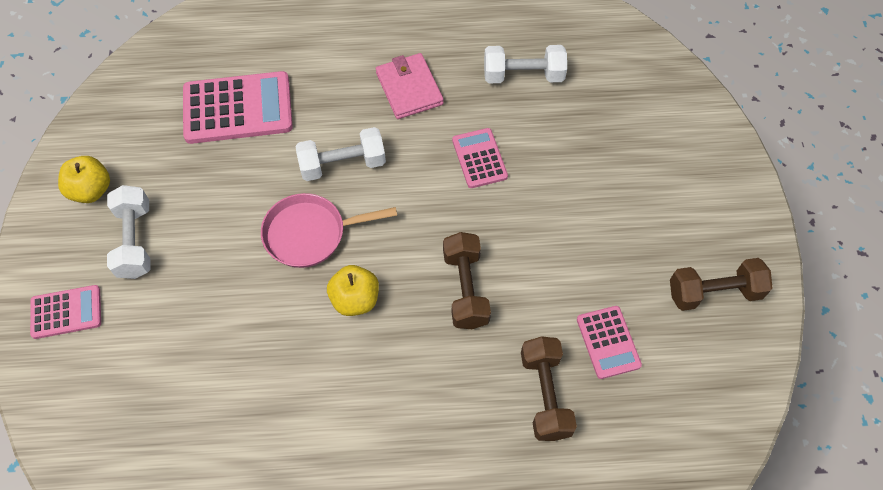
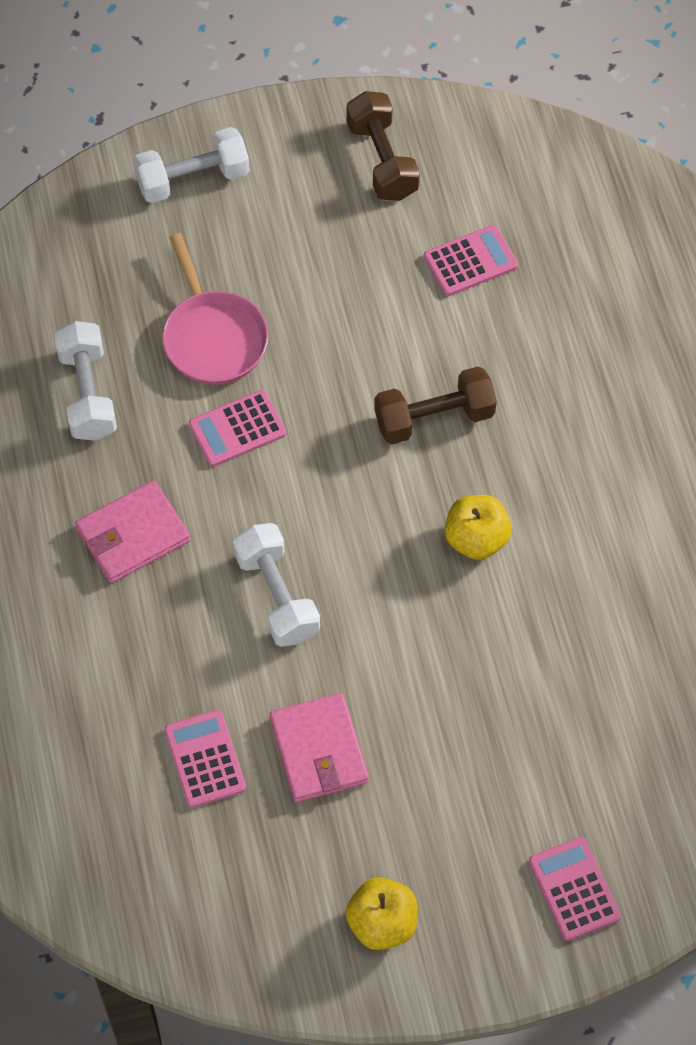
camera: 100 degrees left, 0 degrees up
white dumbbell [107,185,151,279] -> white dumbbell moved to [133,127,250,203]
pink calculator [183,71,293,144] -> pink calculator [164,710,246,808], size x0.56
pink pan [261,193,397,268] -> pink pan moved to [162,233,269,385]
brown dumbbell [521,336,577,441] -> none
none -> pink wallet [270,693,369,802]

